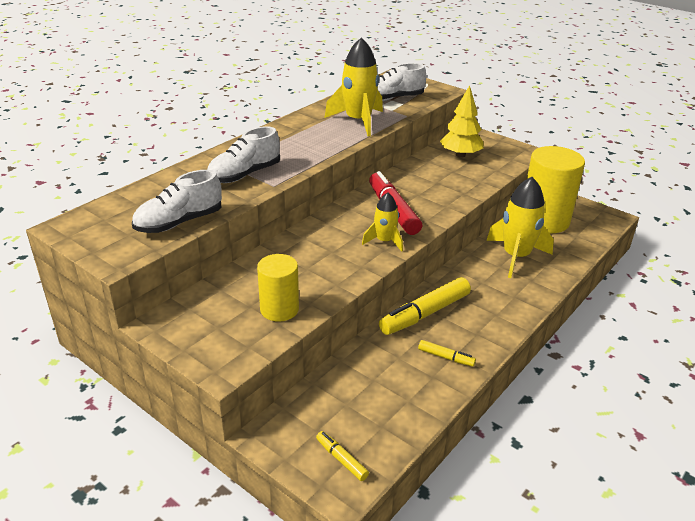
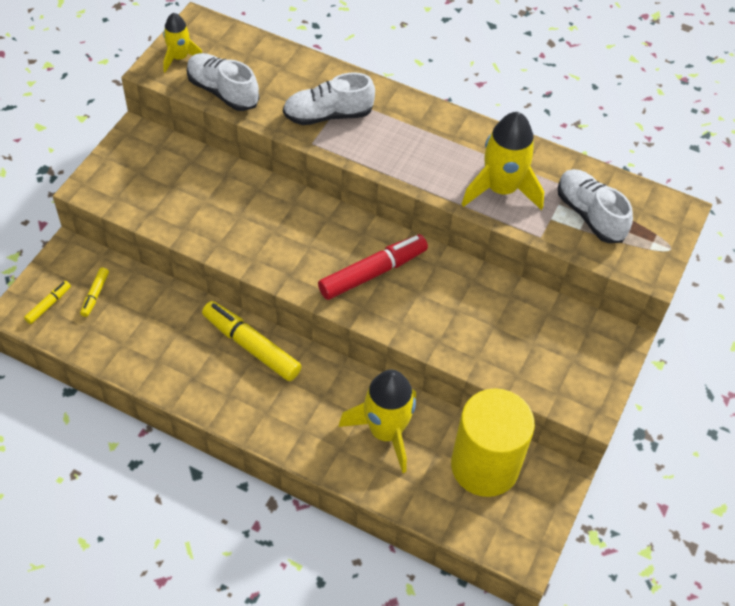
camera: 75 degrees right, 20 degrees up
white shoe [207,126,280,183] -> white shoe turned 45 degrees counterclockwise [283,72,375,125]
yellow cylinder [257,254,299,322] -> none
yellow rocket [362,192,403,252] -> yellow rocket moved to [163,13,202,72]
yellow marker [418,340,476,367] -> yellow marker moved to [80,267,109,317]
yellow tree [440,85,484,158] -> none

